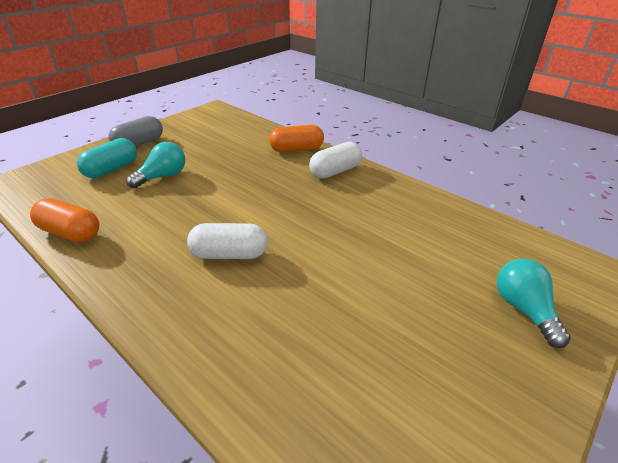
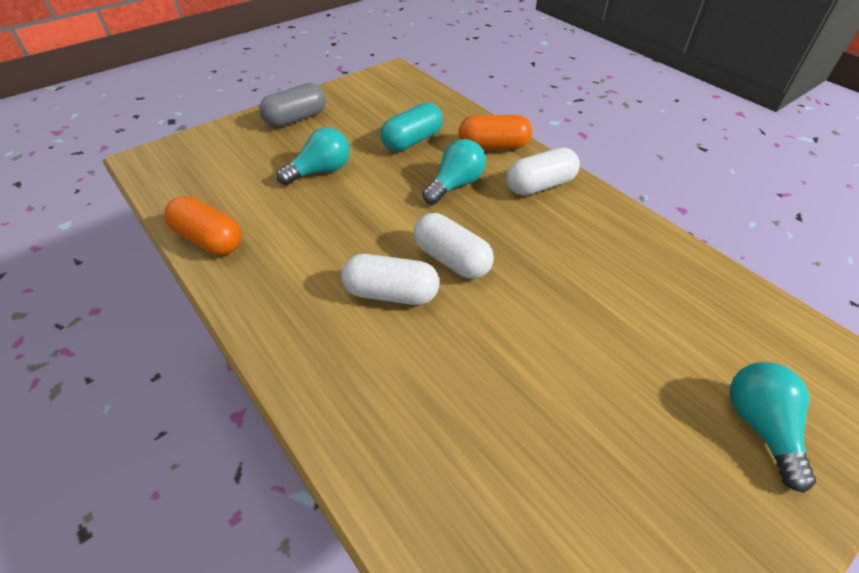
camera: 10 degrees right, 10 degrees up
turquoise capsule [77,138,137,178] -> turquoise capsule moved to [381,103,443,151]
none -> white capsule [413,213,494,279]
none -> turquoise light bulb [423,139,486,205]

